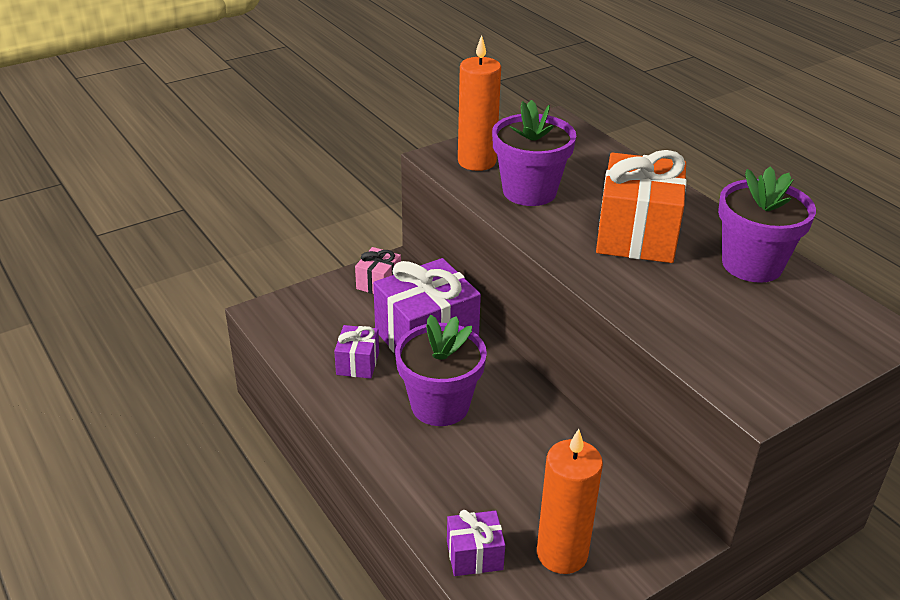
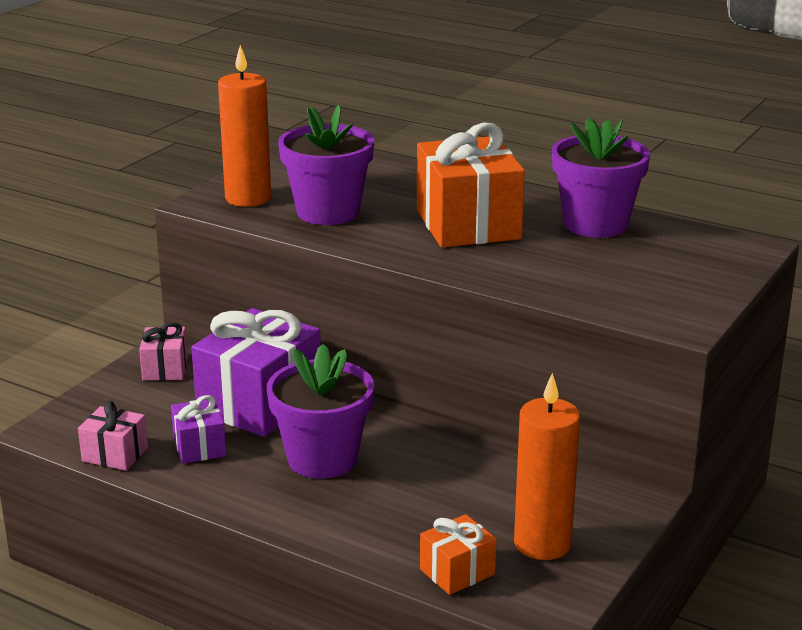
camera: 25 degrees left, 10 degrees down
purple gift [447,510,505,576] -> orange gift [420,514,496,595]
none -> pink gift [78,401,148,471]

